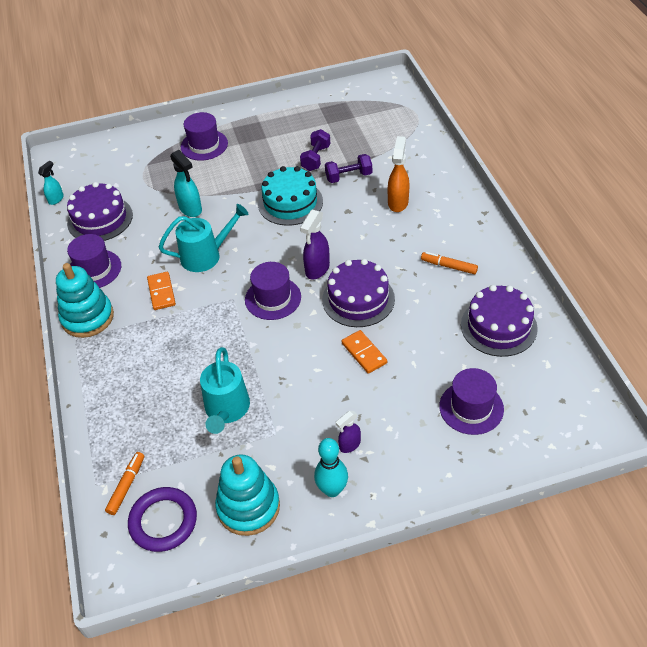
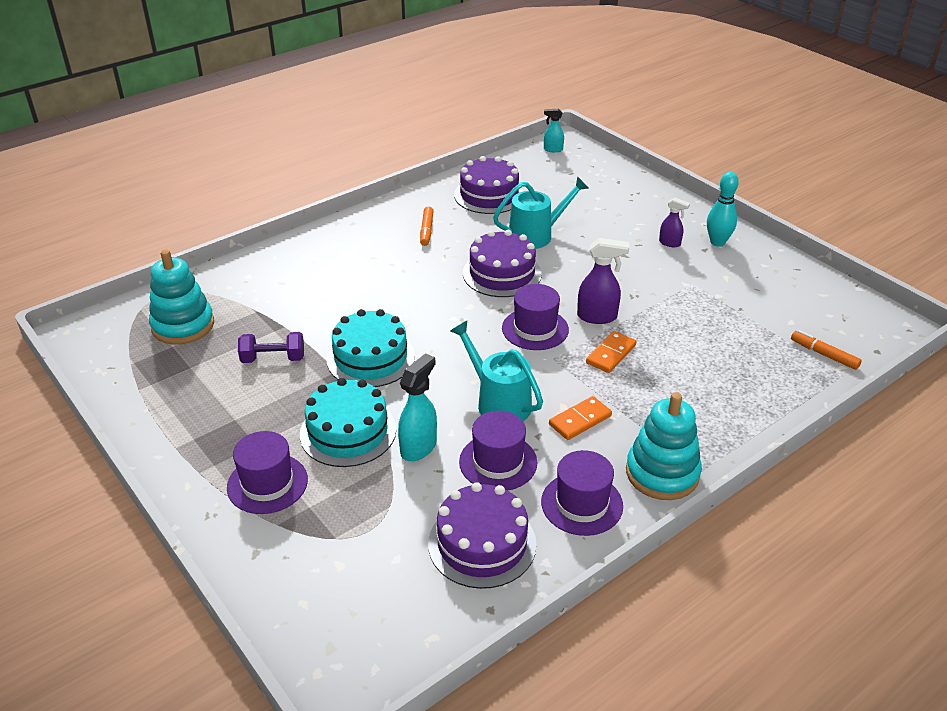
camera: 115 degrees left, 10 degrees down
turquoise spray bottle [38,161,64,205] -> turquoise spray bottle moved to [544,109,564,152]
orange marker [105,452,144,515] -> orange marker turned 45 degrees clockwise [791,330,862,370]
purple ring [128,487,197,552] -> none
turquoise watering can [200,347,250,434] -> turquoise watering can moved to [493,176,588,249]
turquoise stacking toy [215,454,280,536] -> turquoise stacking toy moved to [149,249,214,344]
purple spray bottle [300,210,330,279] -> purple spray bottle moved to [577,238,629,324]
purple dumbbell [325,154,372,183] -> none
orange domino [341,330,387,374] -> orange domino moved to [586,331,637,373]
orange spray bottle [388,136,410,212] -> none
purple hat [439,368,504,435] -> purple hat moved to [459,411,537,490]
none -> turquoise cake [300,378,396,467]

